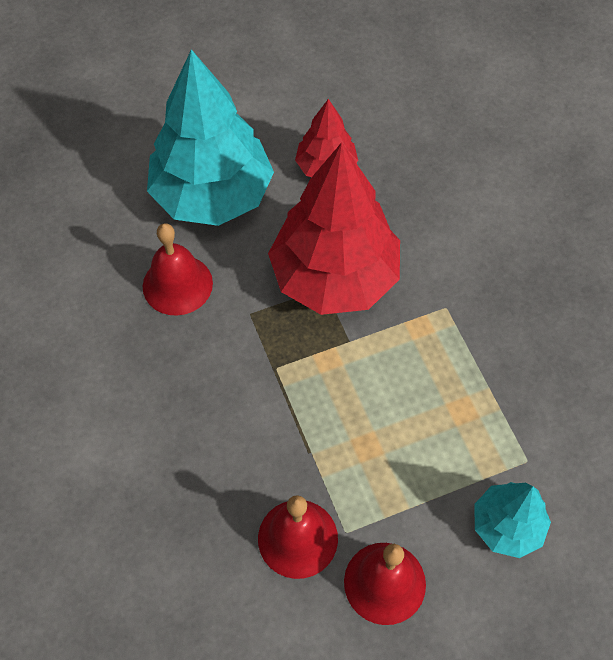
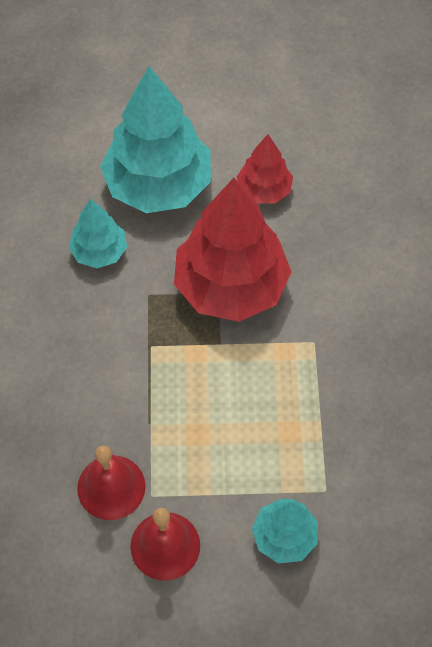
camera: 20 degrees right, 0 degrees up
red bell [143,223,213,316] -> turquoise tree [68,199,127,268]

